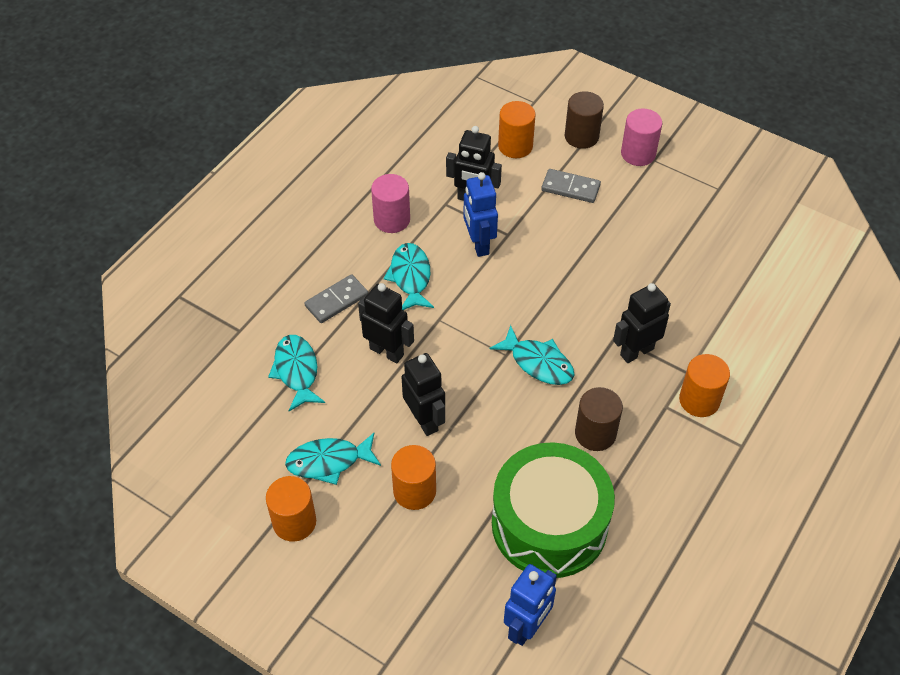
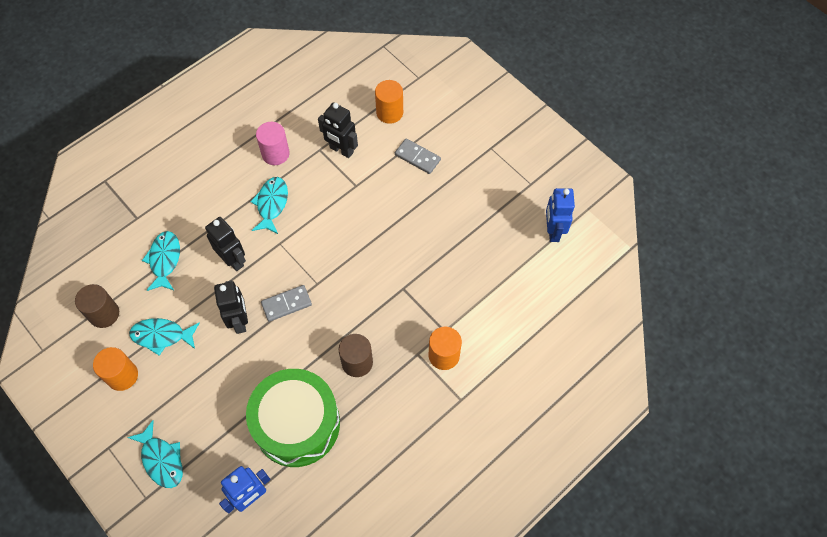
camera: 15 degrees right, 10 degrees up
grey domino [305,274,368,323] -> grey domino moved to [261,285,312,322]
orange cylinder [391,445,436,510] -> none
blue robot [463,172,498,257] -> blue robot moved to [546,188,575,242]
turquoise fish [489,325,574,385] -> turquoise fish moved to [127,420,183,488]
brown cylinder [565,91,604,149] -> brown cylinder moved to [75,284,119,328]
black robot [613,283,671,363] -> none
pink cylinder [621,109,662,166] -> none

